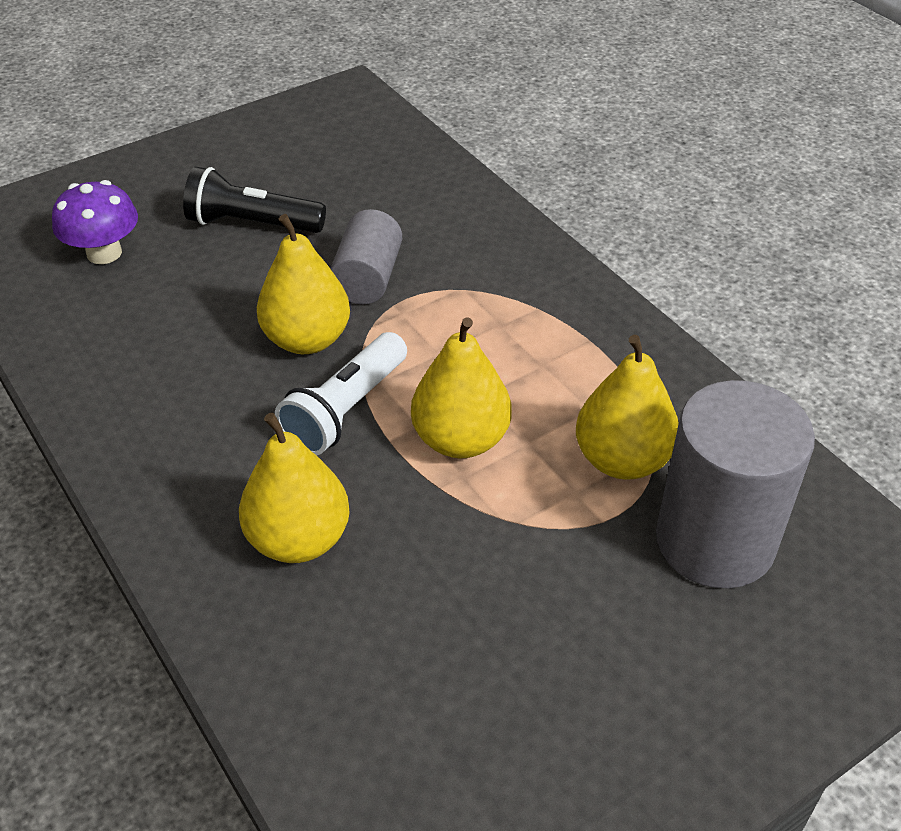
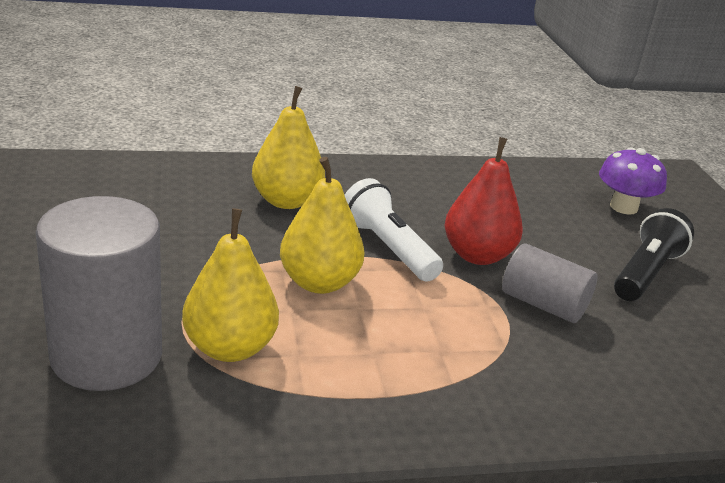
camera: 110 degrees right, 15 degrees down
yellow pear [257,214,350,354] -> red pear [445,137,523,265]

